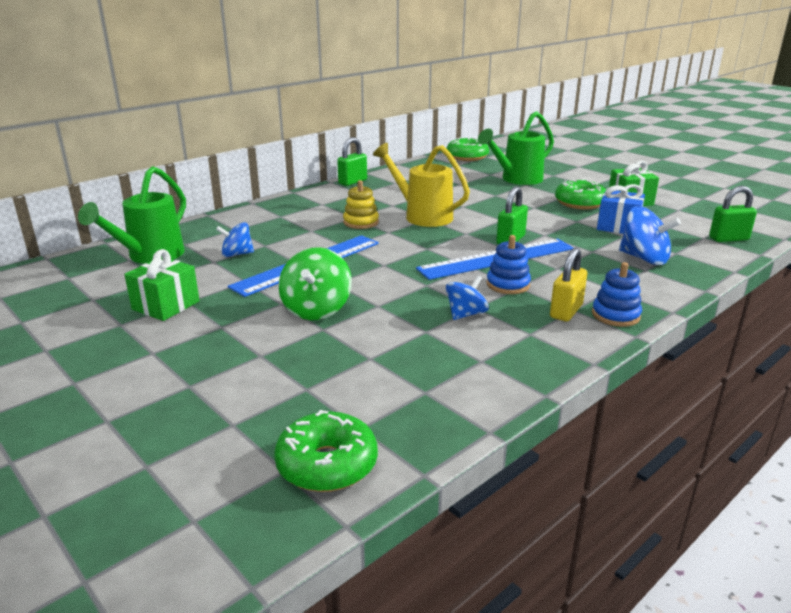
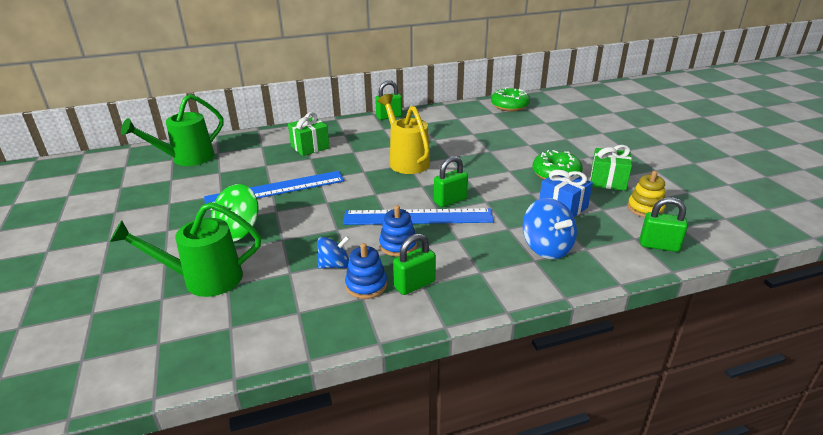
camera: 25 degrees right, 5 degrees up
green gift [124,249,200,321] -> green gift moved to [288,112,330,156]
blue spinning top [216,222,254,257] -> none
green donut [274,410,378,492] -> none
yellow stacking toy [343,180,379,229] -> yellow stacking toy moved to [627,171,666,217]
green watering can [478,111,554,185] -> green watering can moved to [110,202,261,297]
yellow padlock [550,247,587,321] -> green padlock [393,233,436,295]
blue stacking toy [592,262,642,327] -> blue stacking toy moved to [345,243,387,299]

